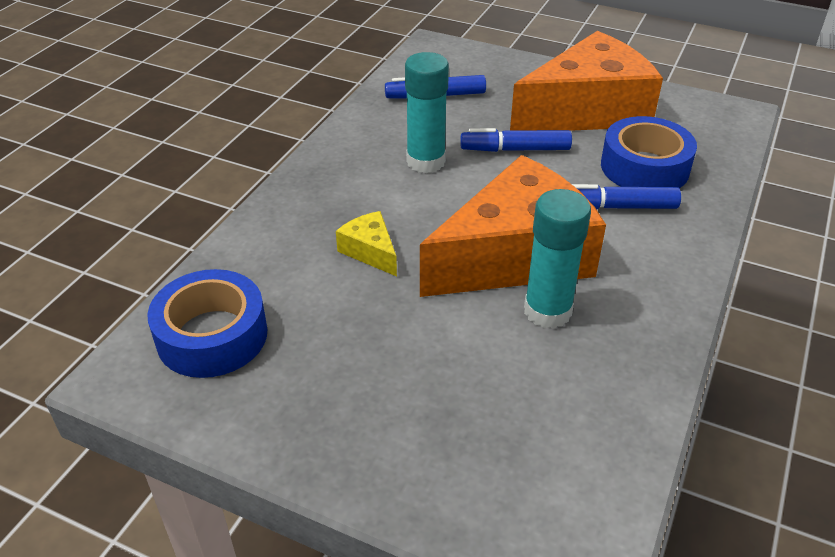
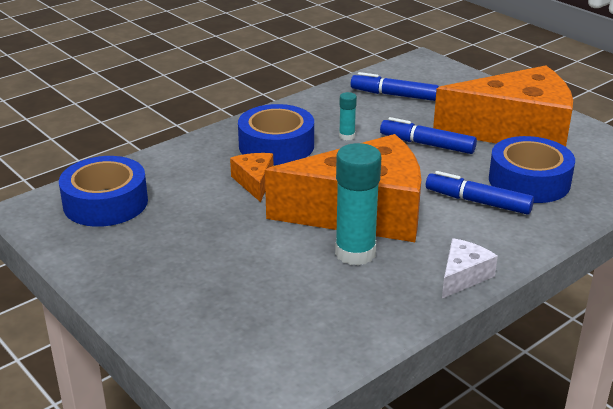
camera: 25 degrees right, 10 degrees down
yellow cheese [336,211,397,276] -> orange cheese [230,153,273,202]
turquoise glue stick [405,52,449,173] -> turquoise glue stick [339,92,357,140], size x0.48
none -> blue tape [238,104,314,165]
none -> white cheese [442,238,498,298]

